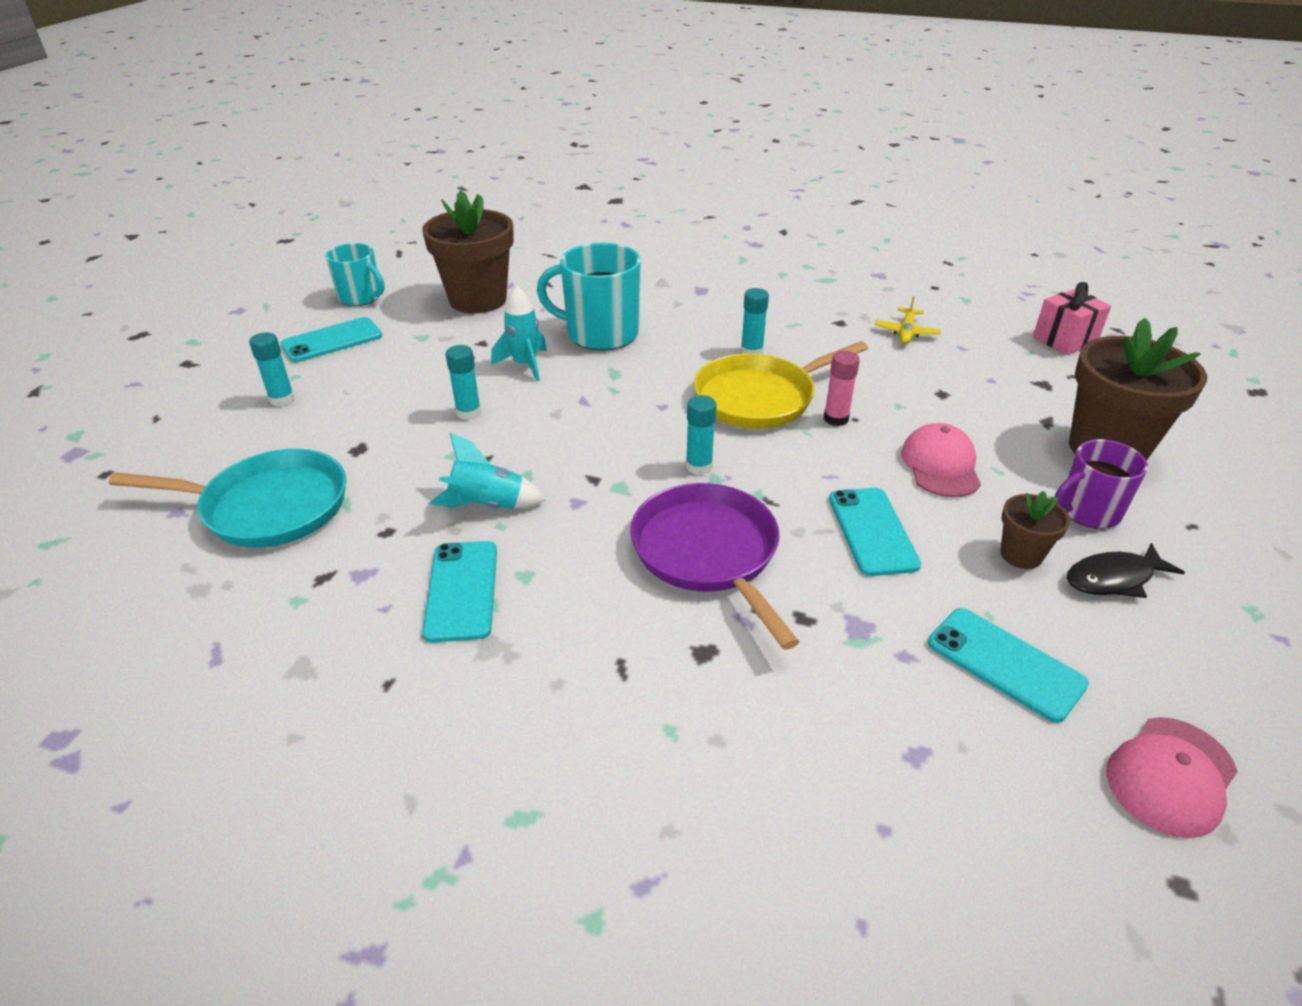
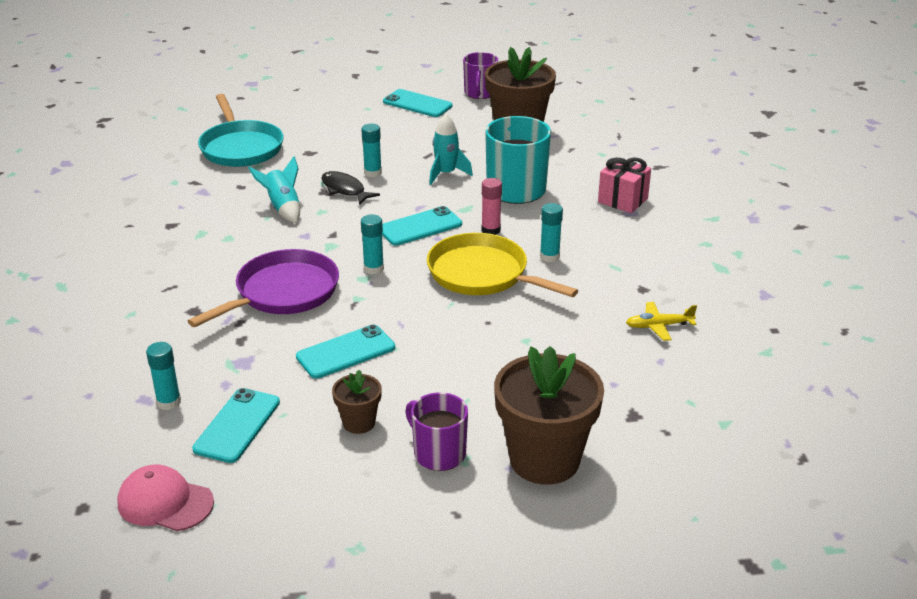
camera: 65 degrees right, 5 degrees down
turquoise glue stick [249,332,295,406] -> turquoise glue stick moved to [146,342,181,410]
turquoise mug [326,243,385,306] -> purple mug [463,52,498,99]
turquoise phone [422,541,497,642] -> turquoise phone moved to [382,206,462,246]
pink glue stick [824,351,860,426] -> pink glue stick moved to [481,178,502,235]
pink cap [901,423,981,497] -> none
pink gift [1033,282,1111,355] -> pink gift moved to [598,158,651,213]
black fish [1067,543,1185,598] -> black fish moved to [321,171,380,205]

